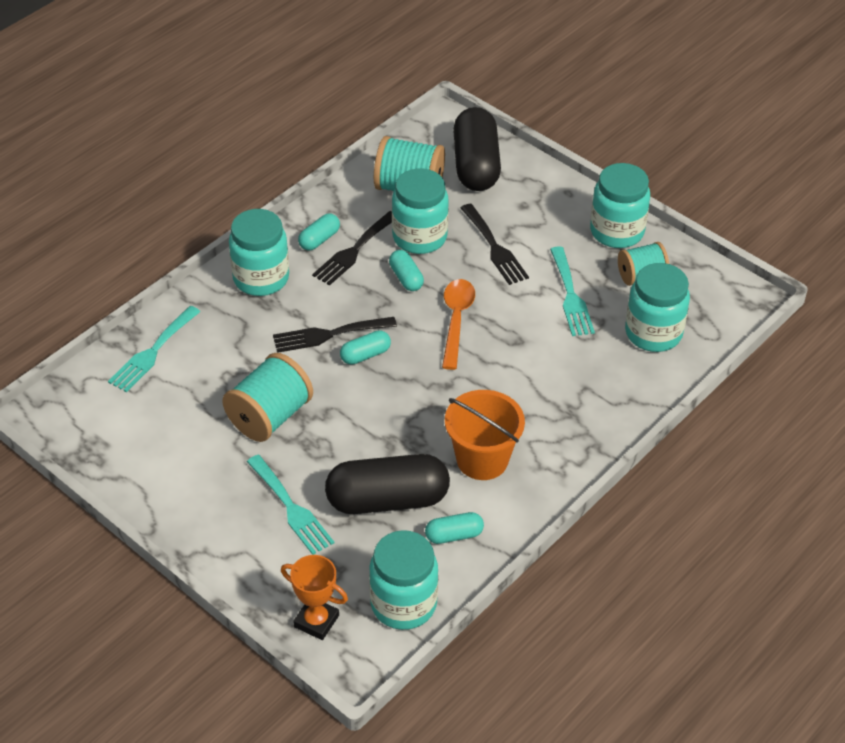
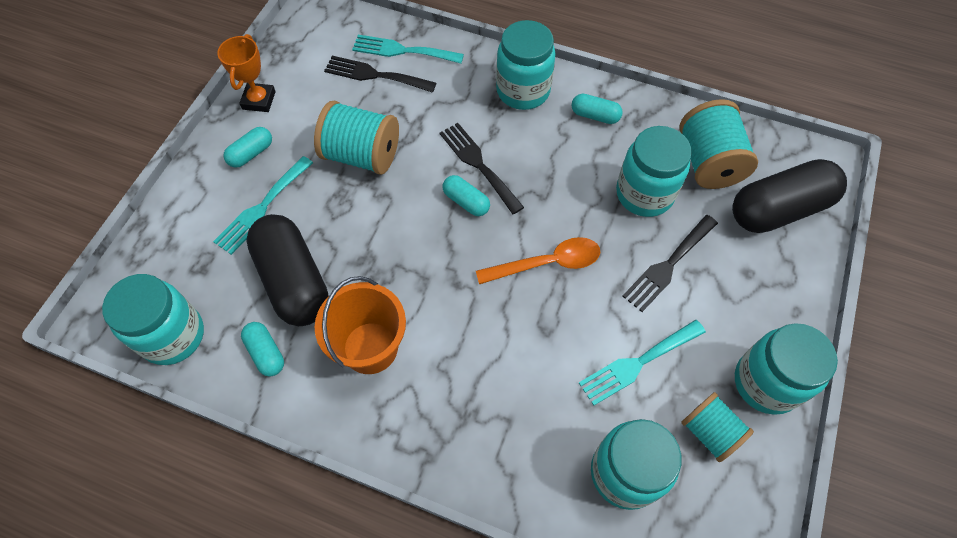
camera: 70 degrees right, 15 degrees up
orange trophy [281,555,348,640] -> orange trophy moved to [217,34,276,112]
black fork [312,211,392,286] -> black fork moved to [324,56,436,93]
turquoise capsule [389,250,424,291] -> turquoise capsule moved to [223,127,272,168]

